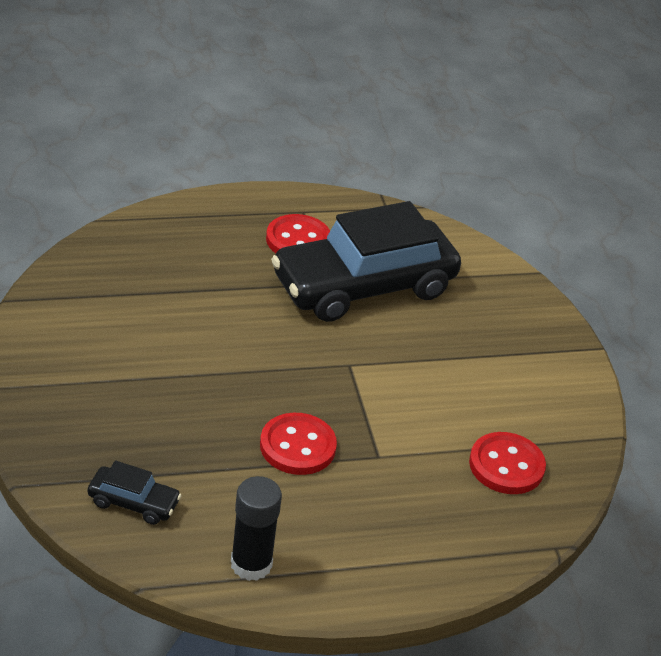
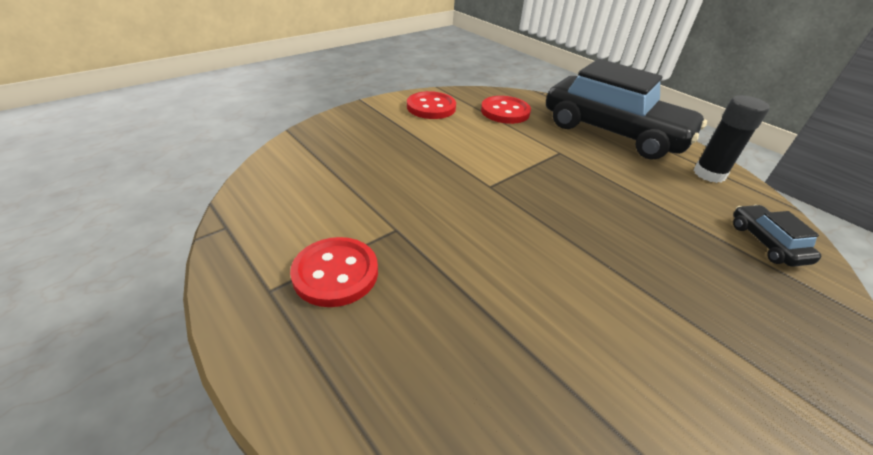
camera: 115 degrees left, 0 degrees up
red button [260,413,337,475] -> red button moved to [407,91,456,119]
black car [271,201,461,322] -> black car moved to [546,59,707,160]

